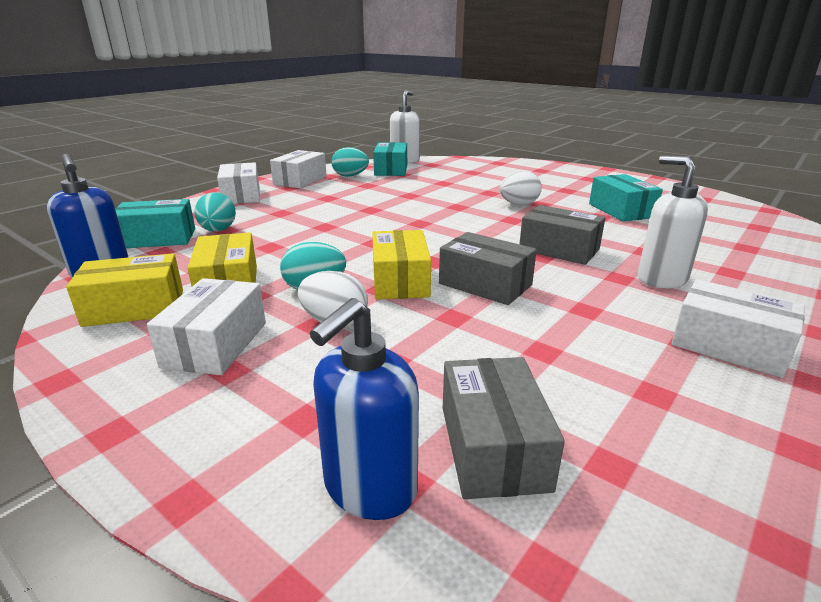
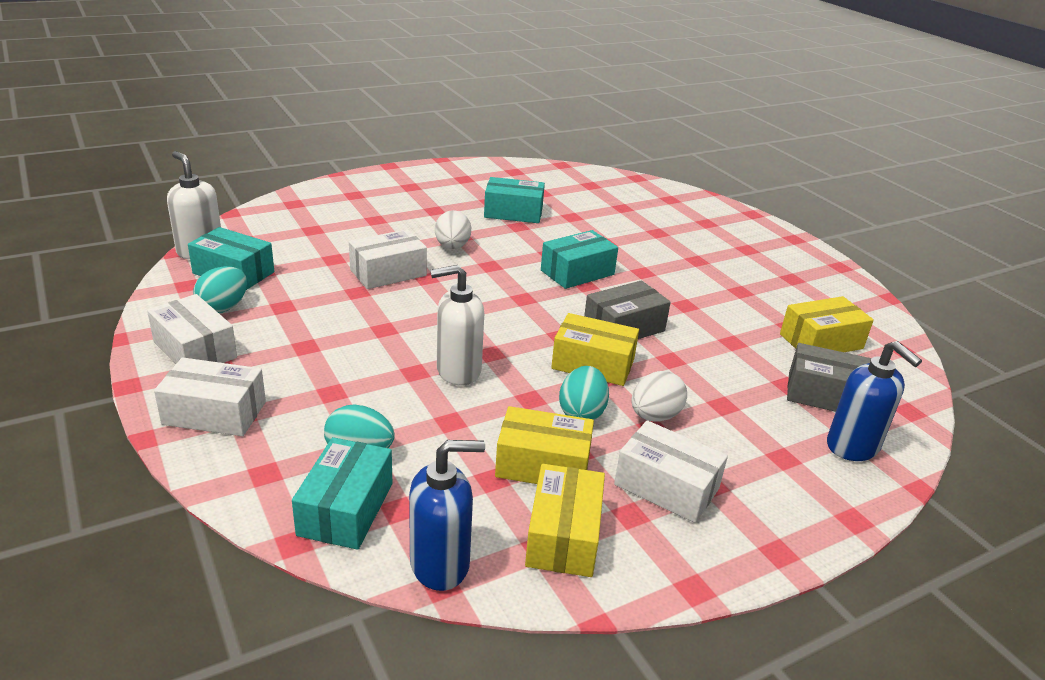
camera: 70 degrees left, 5 degrees up
grey box [520,205,605,265] -> turquoise box [541,230,618,289]
white soap dispenser [638,156,708,288] -> white soap dispenser moved to [430,265,484,386]
white box [671,279,805,378] -> white box moved to [349,229,427,289]
none -> yellow box [780,296,874,352]

